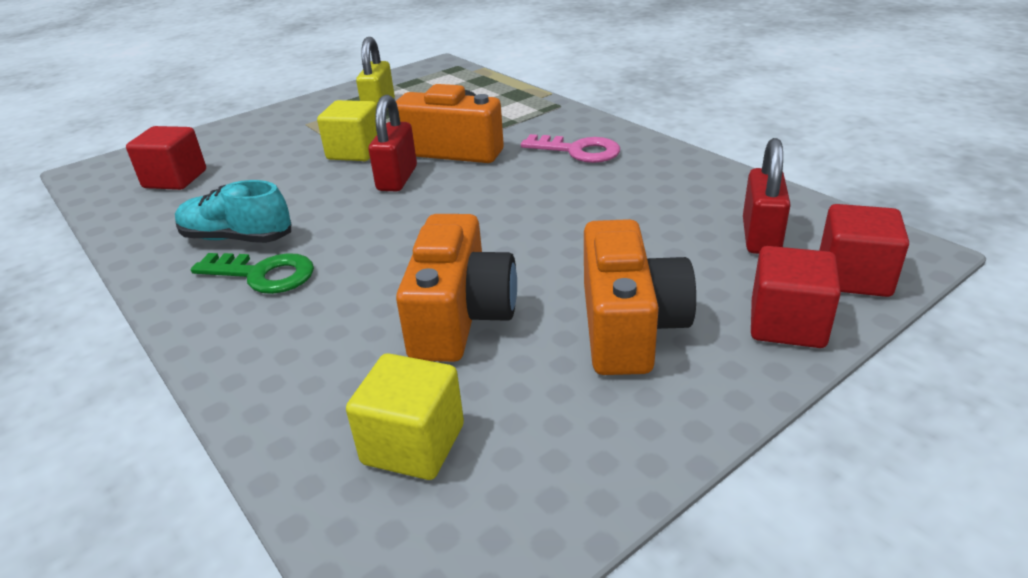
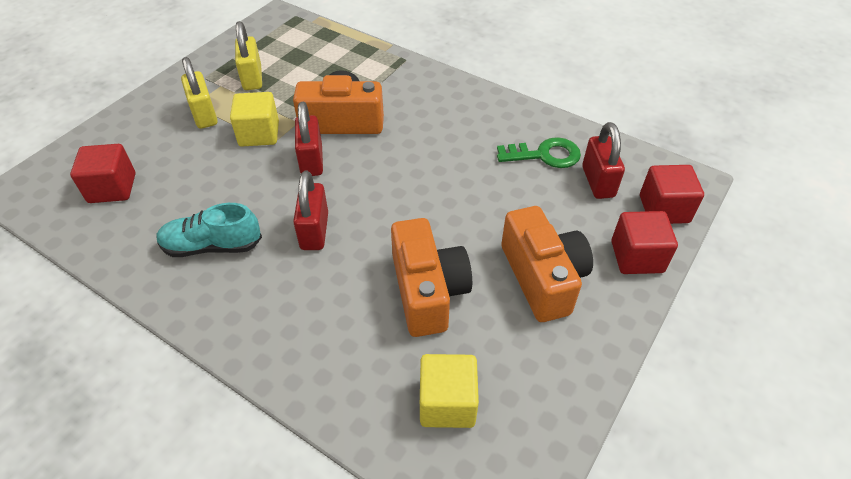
camera: 20 degrees left, 15 degrees up
green key [191,253,314,294] -> green key moved to [497,137,581,168]
pink key [521,134,620,163] -> none
none -> yellow padlock [181,57,218,129]
none -> red padlock [293,171,328,250]

